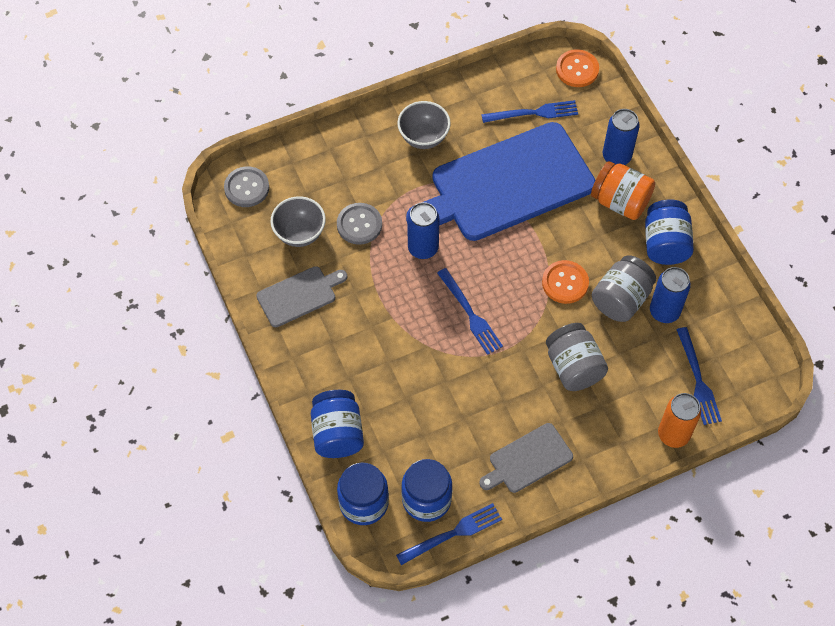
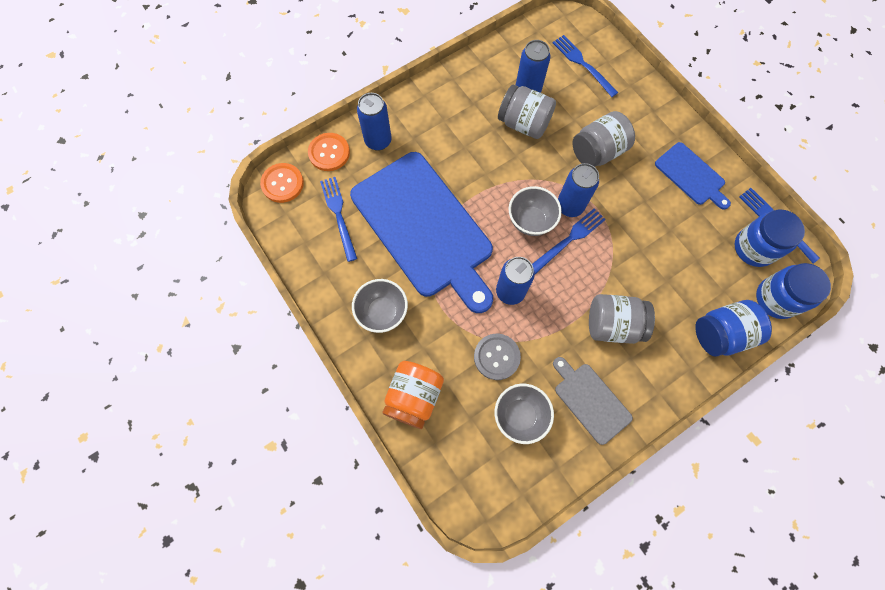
camera: 100 degrees left, 10 degrees up
grey button [224,166,269,207] -> none
grey cutting board [479,423,573,493] -> blue cutting board [655,142,731,210]
orange button [542,260,589,304] -> orange button moved to [308,133,350,171]
orange jar [591,161,655,220] -> orange jar moved to [383,361,444,429]
blue jar [645,200,694,265] -> none
orange can [658,393,701,448] -> none
blue fork [676,327,722,425] -> blue fork turned 105 degrees counterclockwise [553,35,618,97]
none -> grey bowl [509,186,562,236]
none -> blue can [558,163,599,217]
none -> grey jar [589,294,655,344]

